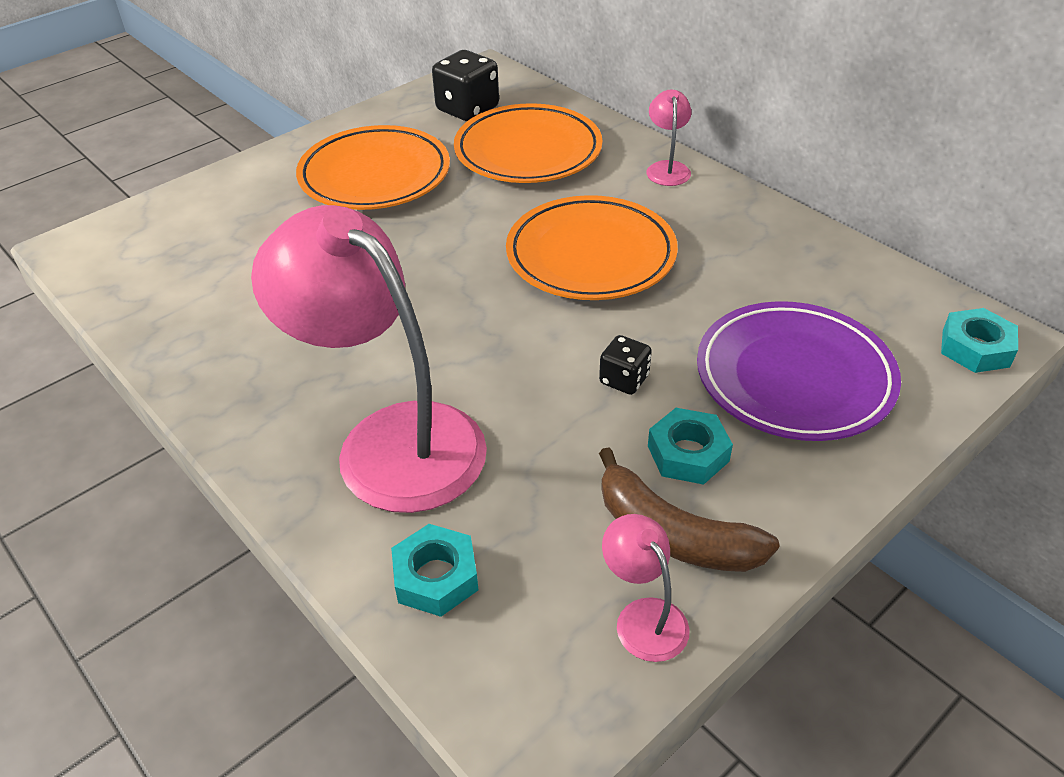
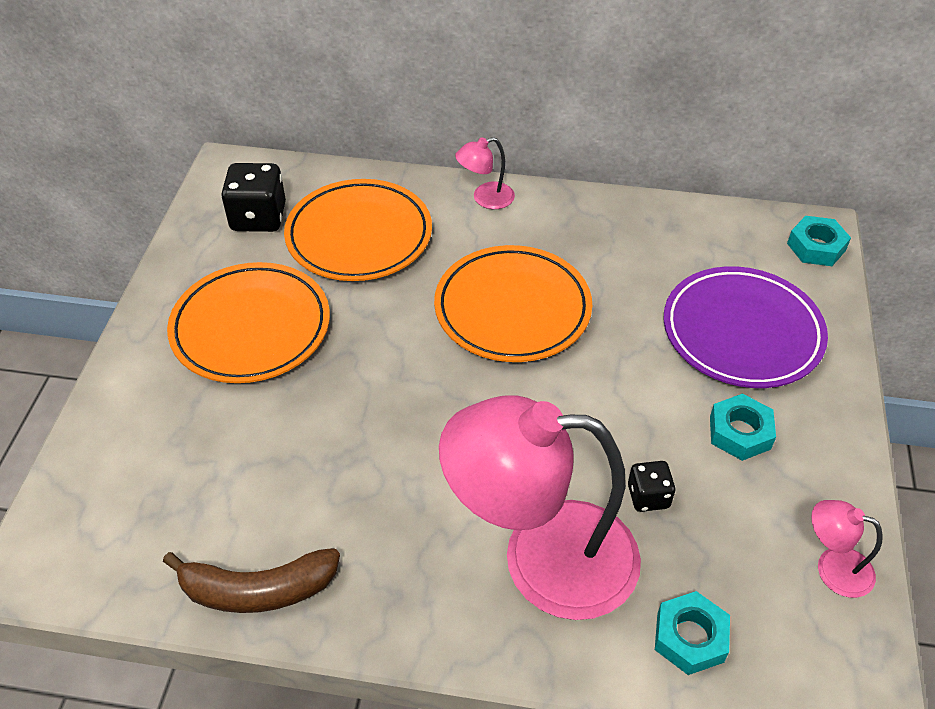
camera: 40 degrees left, 5 degrees up
black dice [599,335,652,395] -> black dice moved to [628,461,675,512]
brown banana [599,447,780,572] -> brown banana moved to [163,548,340,613]
pink lamp [646,90,691,186] -> pink lamp turned 75 degrees counterclockwise [455,137,515,209]

